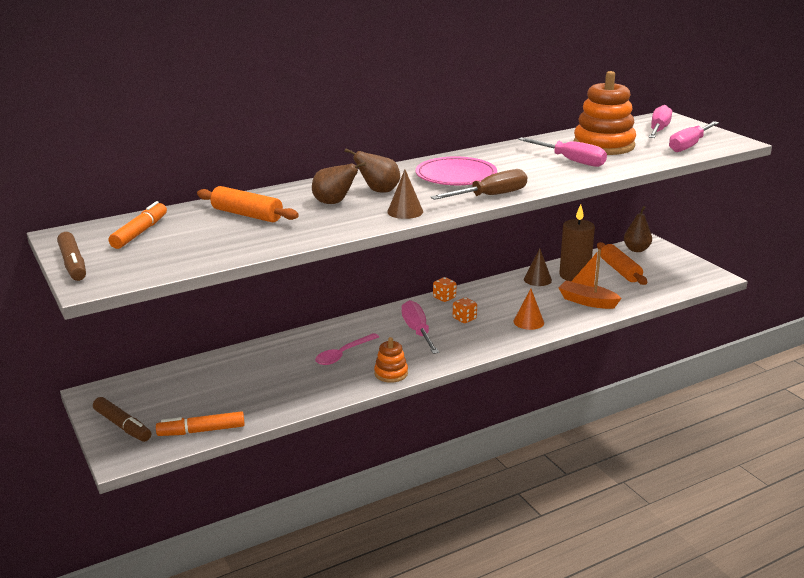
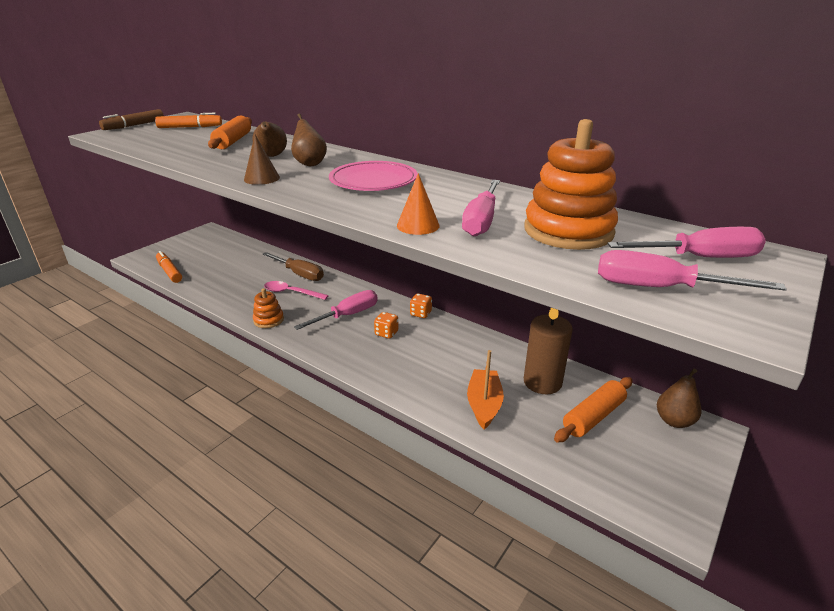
camera: 65 degrees right, 5 degrees up
brown marker [93,397,151,442] -> none
brown screwdriver [430,169,527,200] -> brown screwdriver moved to [263,252,324,281]
orange cone [514,289,544,330] -> orange cone moved to [397,173,440,235]
brown cone [524,248,552,286] -> none

